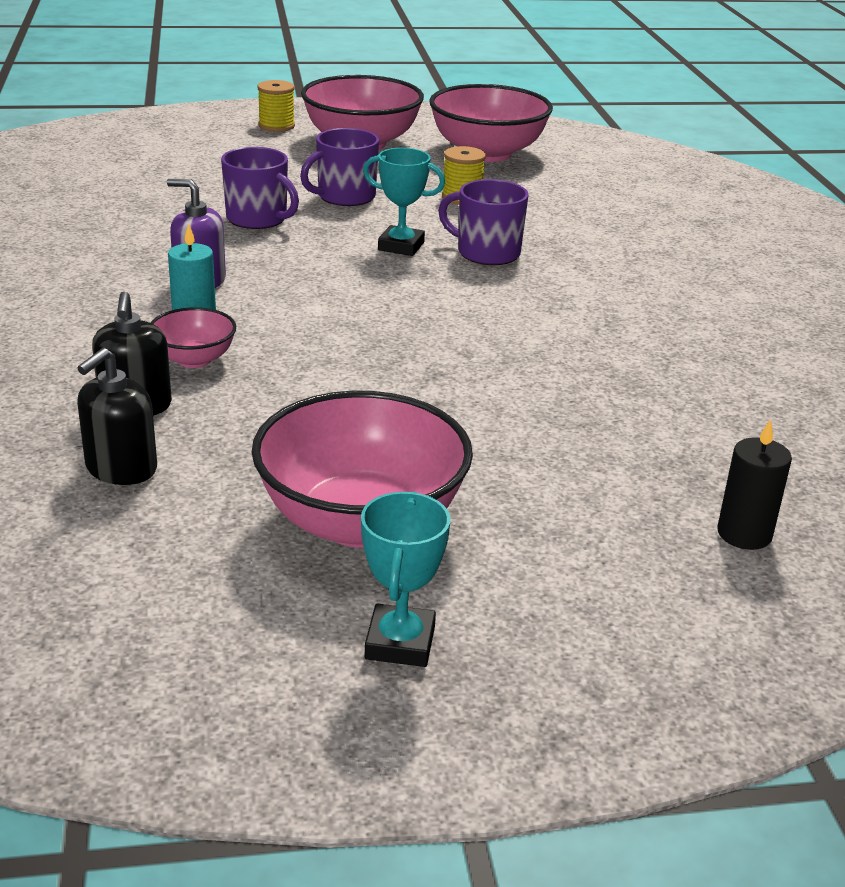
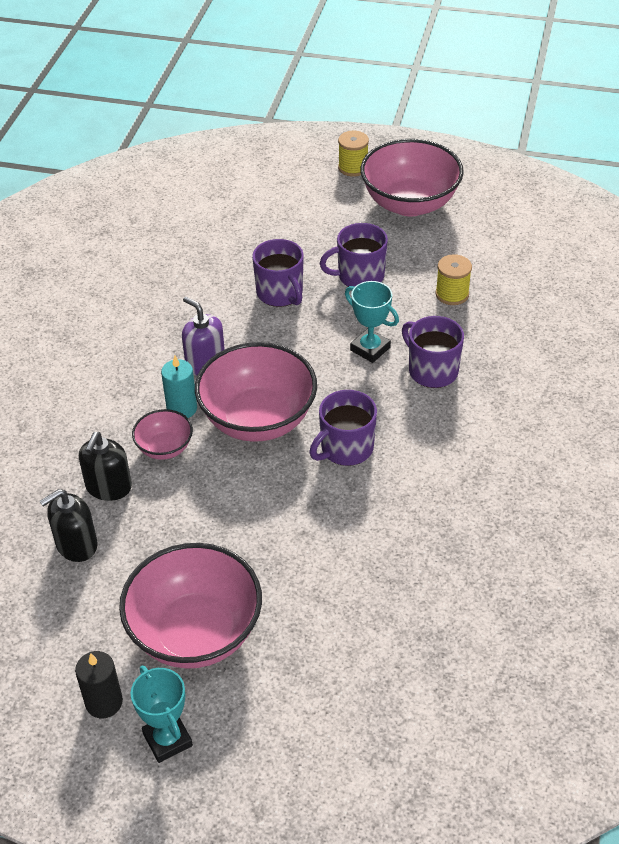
camera: 25 degrees right, 15 degrees up
turquoise trophy [361,492,450,667] -> turquoise trophy turned 60 degrees counterclockwise [131,665,193,763]
pink bowl [429,84,553,162] -> pink bowl moved to [195,342,317,442]
black candle [717,419,792,550] -> black candle moved to [75,651,123,718]
none -> purple mug [309,390,377,466]

